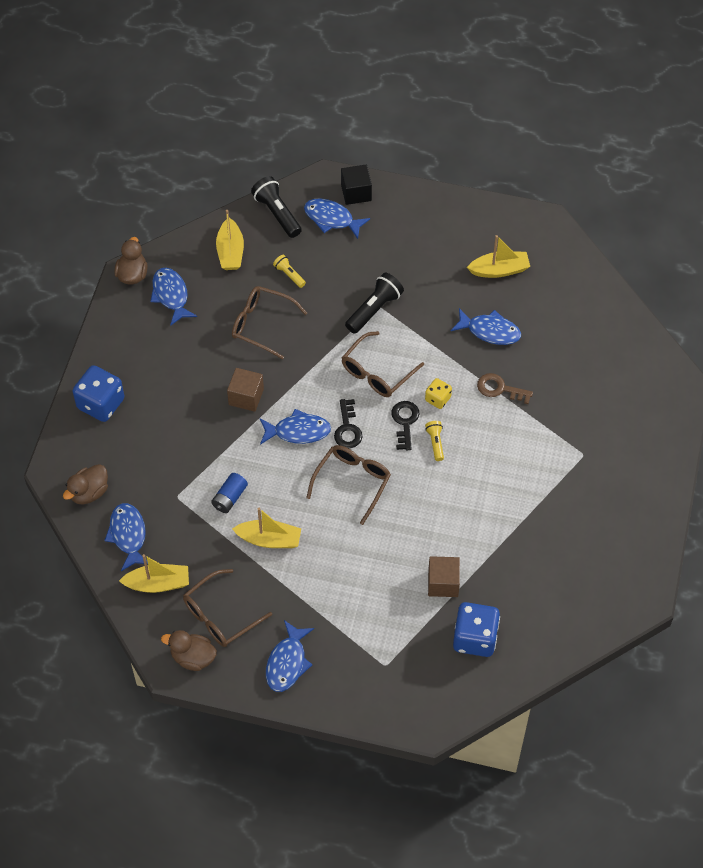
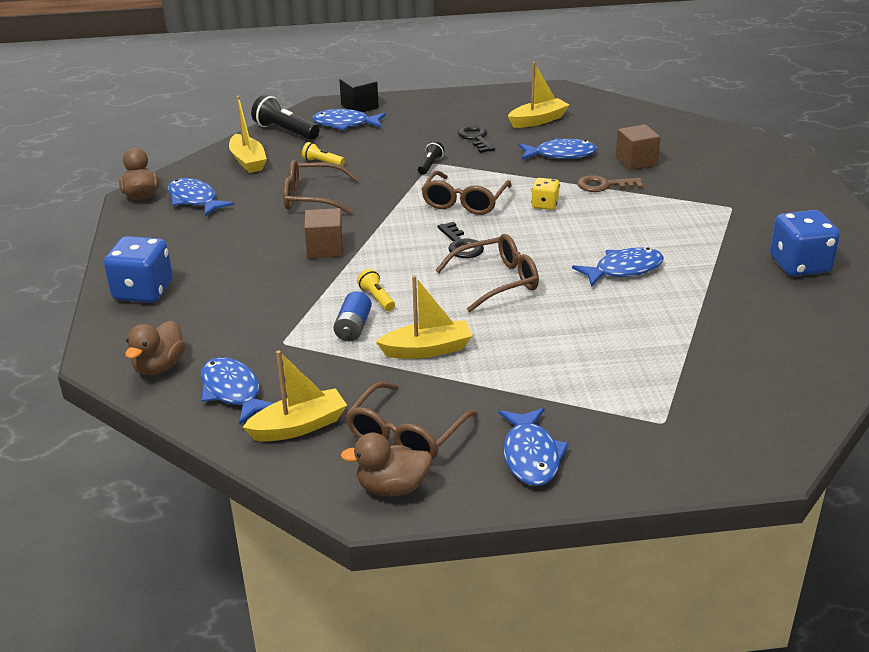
camera: 20 degrees left, 25 degrees down
blue fish [260,409,331,445] -> blue fish moved to [572,247,664,287]
brown glasses [306,445,391,525] -> brown glasses turned 60 degrees clockwise [436,234,539,312]
black flashlight [345,273,404,334] -> black flashlight [418,141,444,175], size x0.56
black key [391,401,419,450] -> black key moved to [458,125,495,153]
yellow flashlight [425,421,444,461] -> yellow flashlight moved to [357,269,395,311]
brown cube [428,556,460,597] -> brown cube moved to [616,124,661,170]
blue dice [453,602,500,657] -> blue dice moved to [770,210,840,276]

